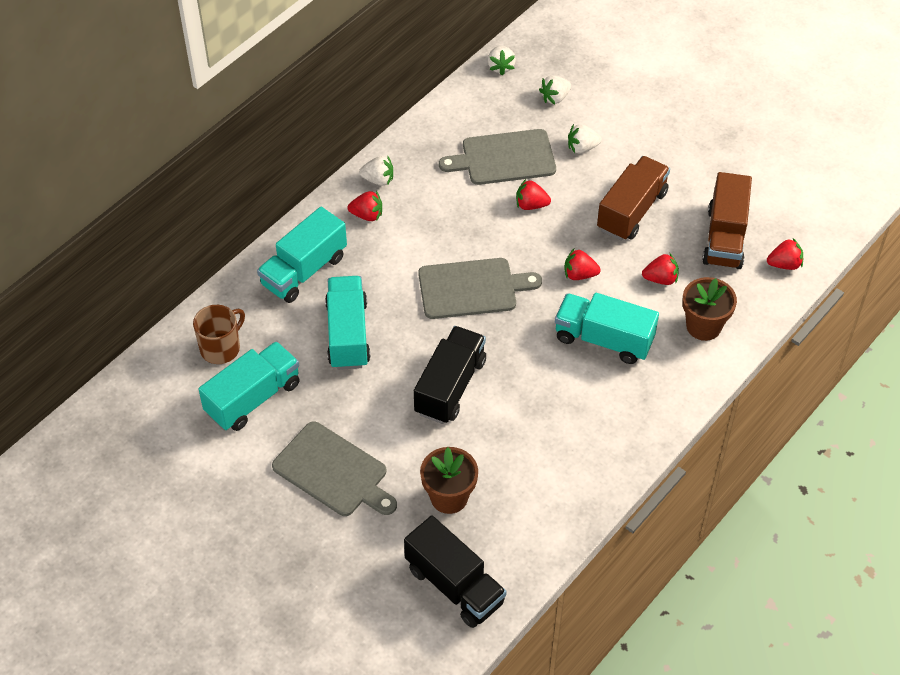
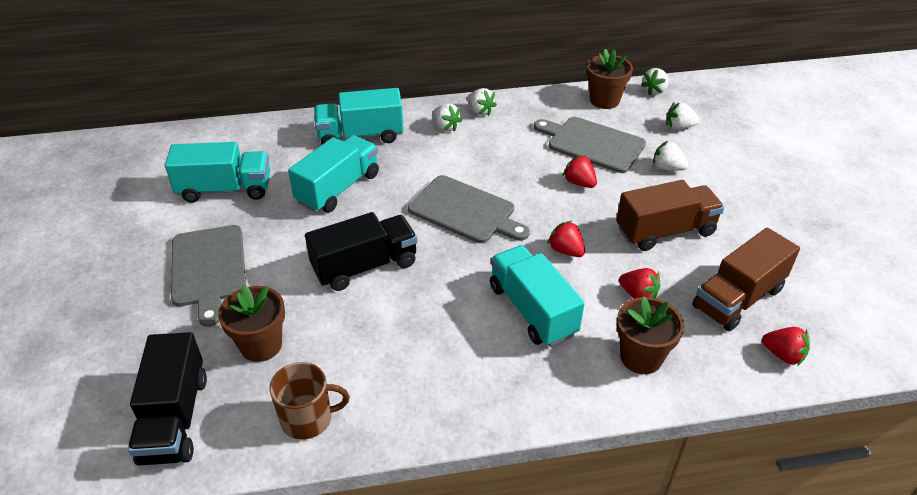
camera: 40 degrees right, 10 degrees down
brown mug [193,305,245,364] -> brown mug moved to [270,362,350,440]
red strawberry [347,191,382,221] -> white strawberry [432,103,462,132]
none -> brown flower pot [587,49,633,109]

